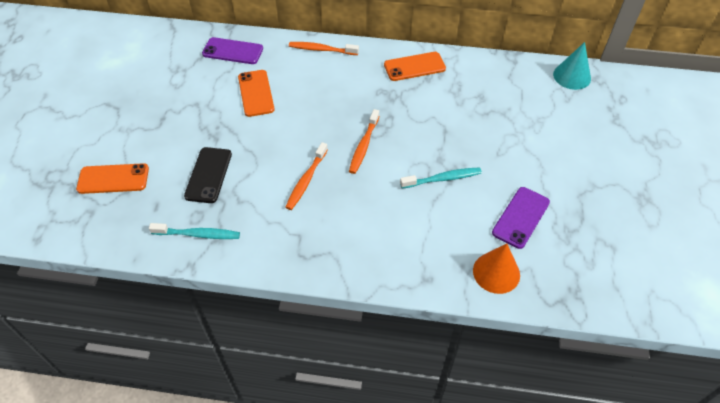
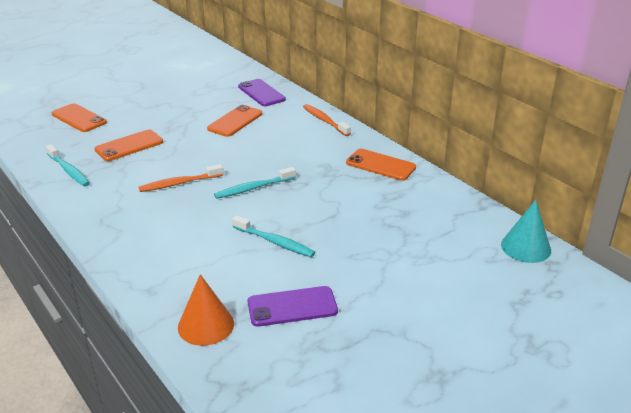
camera: 45 degrees right, 20 degrees down
black phone [184,147,232,203] -> orange phone [95,130,163,161]
orange toothbrush [349,109,379,174] -> turquoise toothbrush [214,167,296,199]

